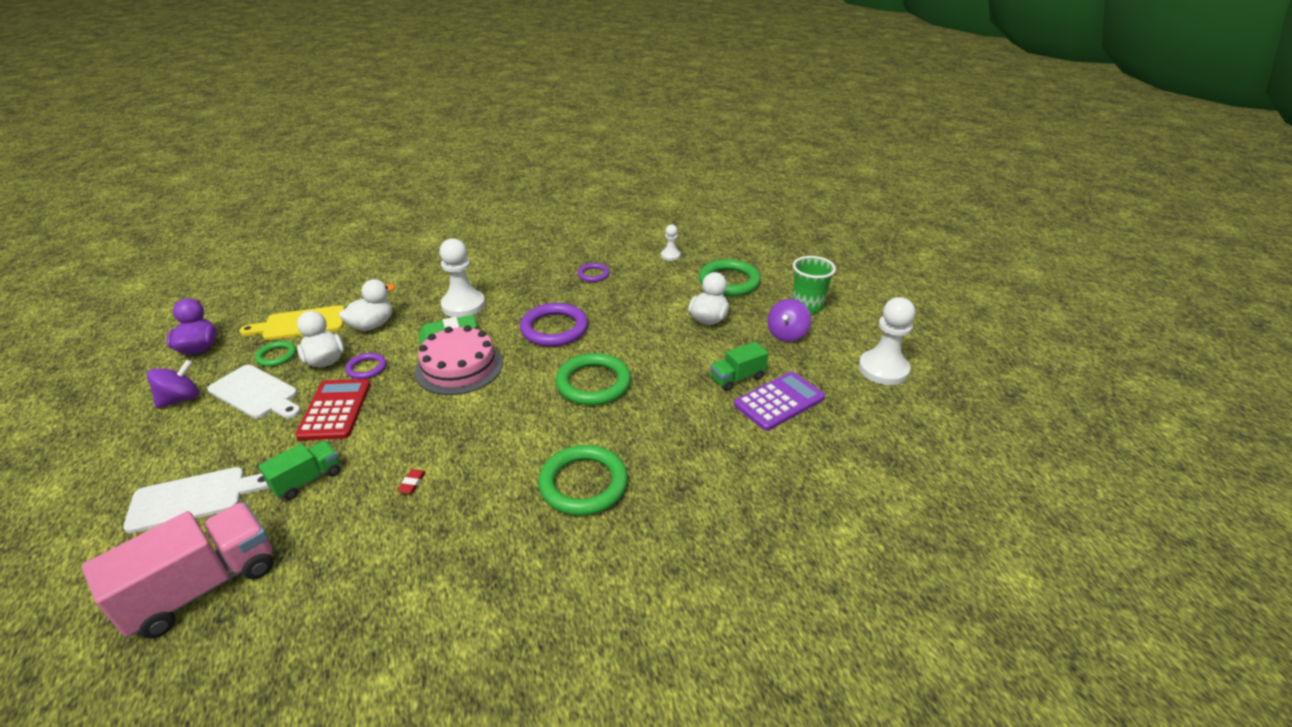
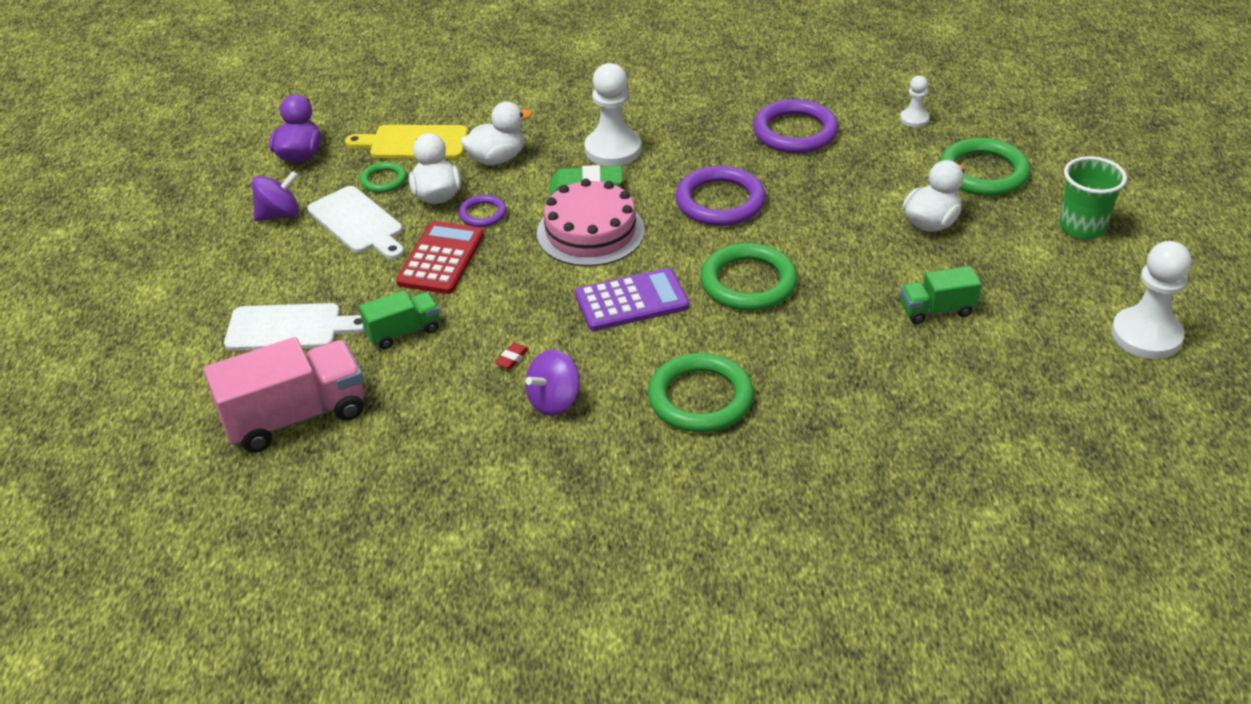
camera: 20 degrees right, 5 degrees up
purple ring [578,263,610,282] -> purple ring [753,99,838,153], size x1.88
purple calculator [734,371,825,431] -> purple calculator moved to [575,268,690,331]
purple spinning top [767,299,811,342] -> purple spinning top moved to [525,350,580,416]

